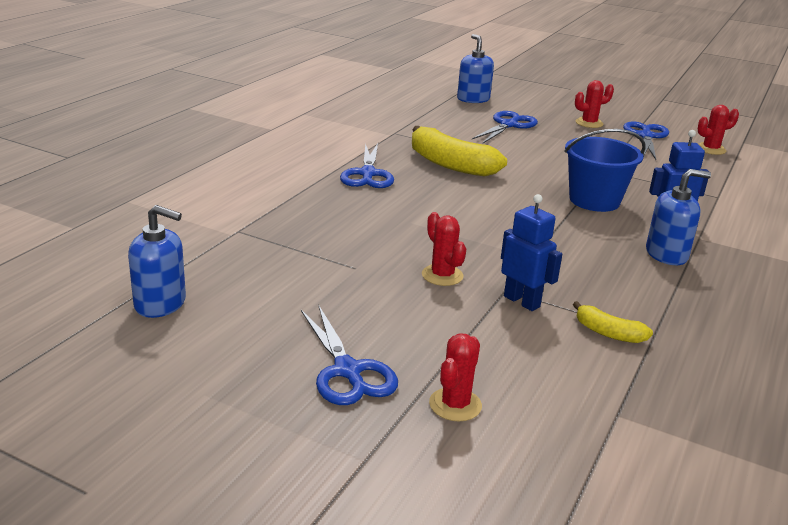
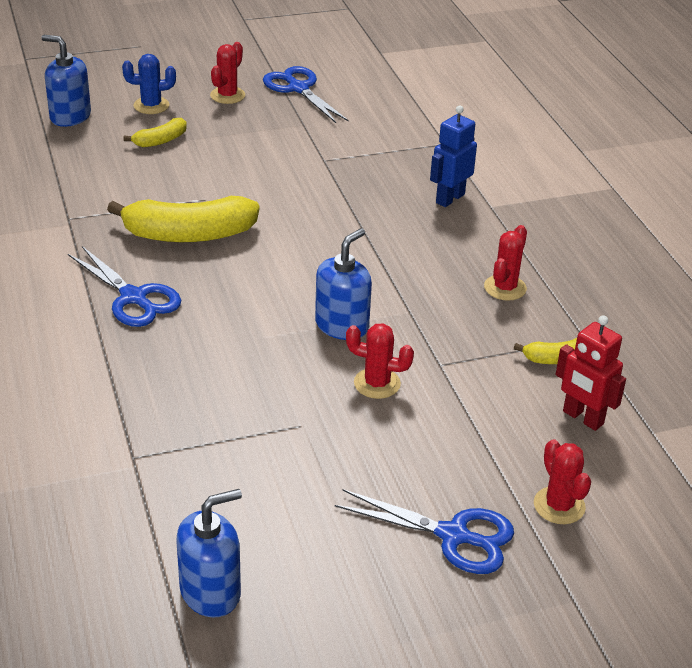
camera: 45 degrees left, 10 degrees up
blue scissors [472,111,538,144] -> yellow banana [124,118,187,147]
blue robot [501,194,562,311] -> none
blue bucket [565,129,645,212] -> none
blue soap dispenser [646,169,711,265] -> blue soap dispenser moved to [315,228,372,340]
red cactus [698,105,739,155] -> red cactus moved to [484,225,527,301]
none -> blue cactus [122,54,176,114]
none -> red robot [556,315,626,431]

